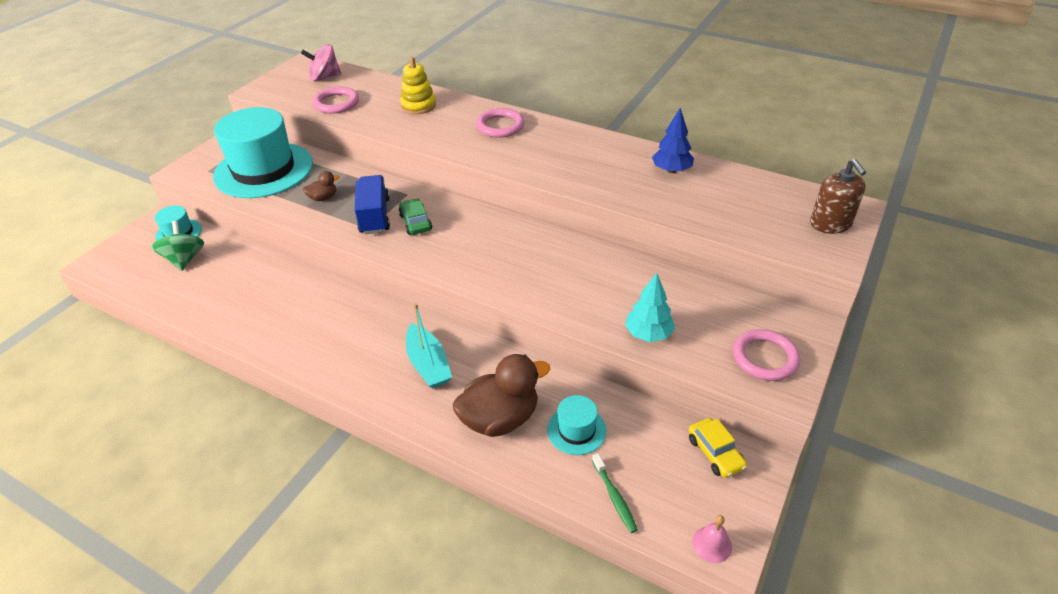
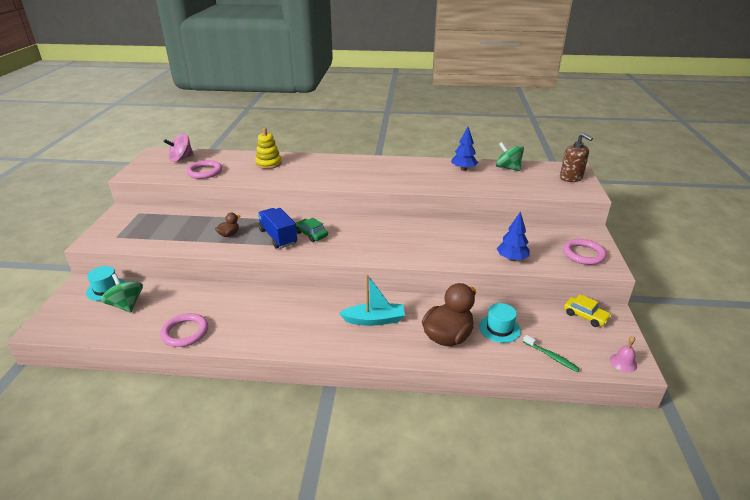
camera: 25 degrees left, 10 degrees down
turquoise hat [213,107,313,198] -> none
turquoise boat [406,303,452,389] -> turquoise boat turned 45 degrees counterclockwise [339,274,405,326]
pink ring [476,108,525,138] -> pink ring moved to [160,313,208,347]
turquoise tree [625,273,675,342] -> blue tree [497,211,530,261]
none -> green spinning top [496,142,524,171]

